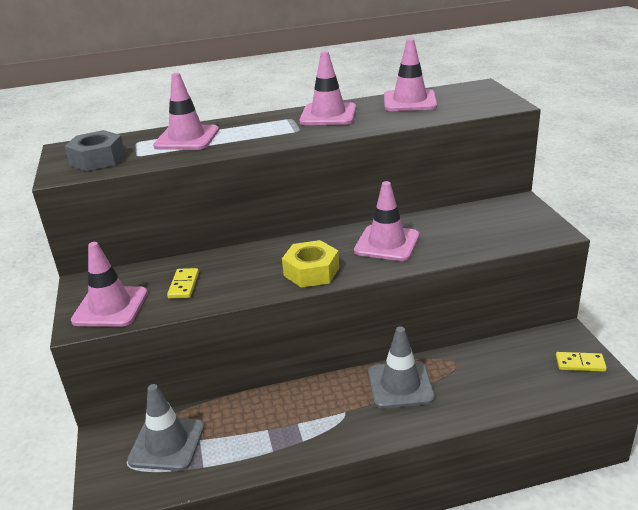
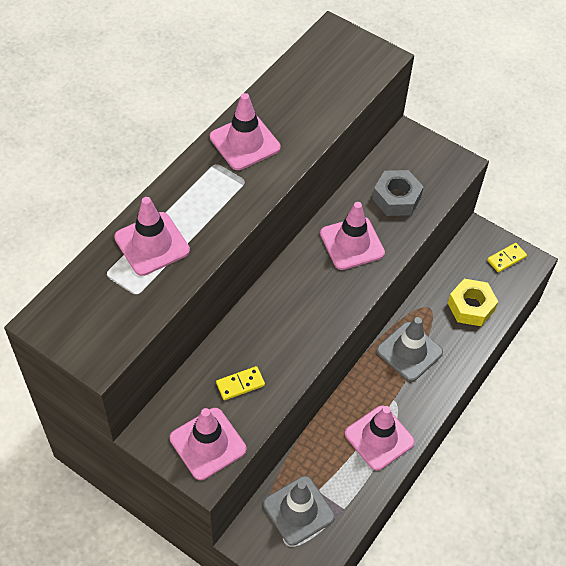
camera: 45 degrees left, 25 degrees up
grey nut [64,130,125,171] -> grey nut moved to [372,170,424,216]
yellow domino [167,268,199,299] -> yellow domino turned 75 degrees counterclockwise [216,366,265,400]
yellow nut [282,240,339,288] -> yellow nut moved to [448,279,498,326]
pink traffic cone [384,39,437,111] -> pink traffic cone moved to [345,406,415,471]

